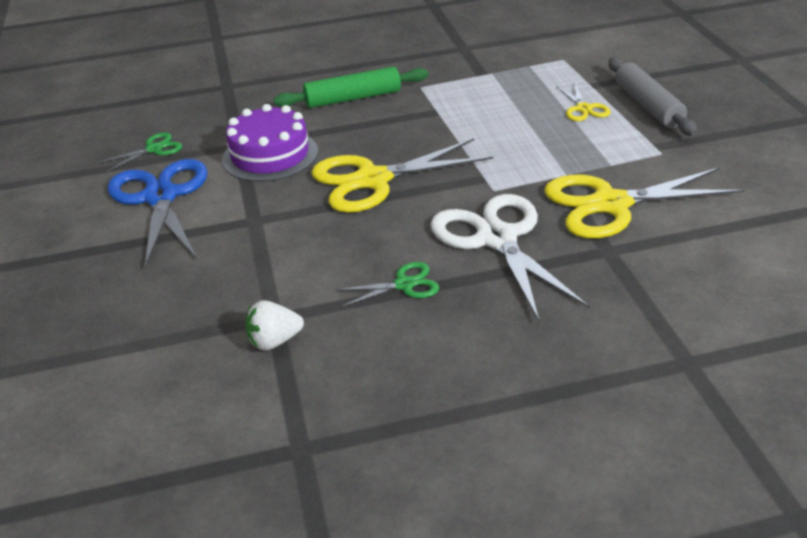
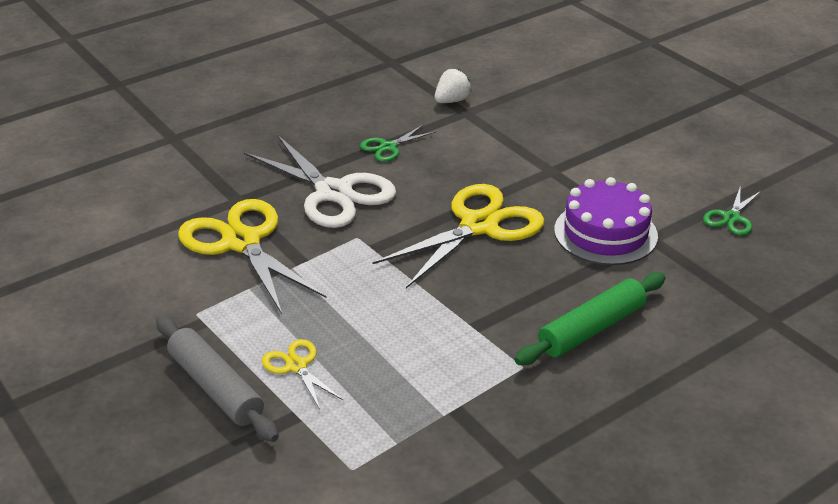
camera: 155 degrees right, 0 degrees up
blue scissors [108,159,208,268] -> none
yellow scissors [544,167,744,238] -> yellow scissors turned 90 degrees counterclockwise [178,199,327,314]

